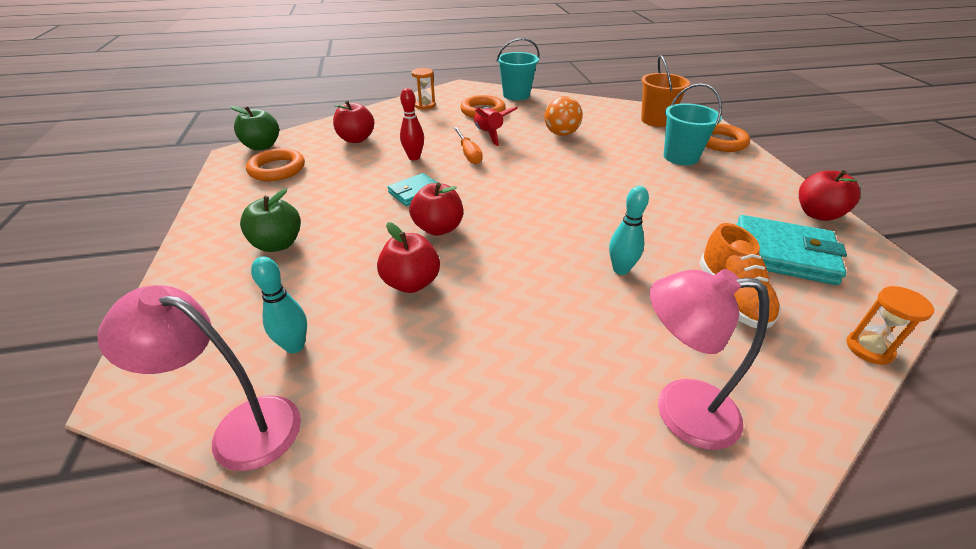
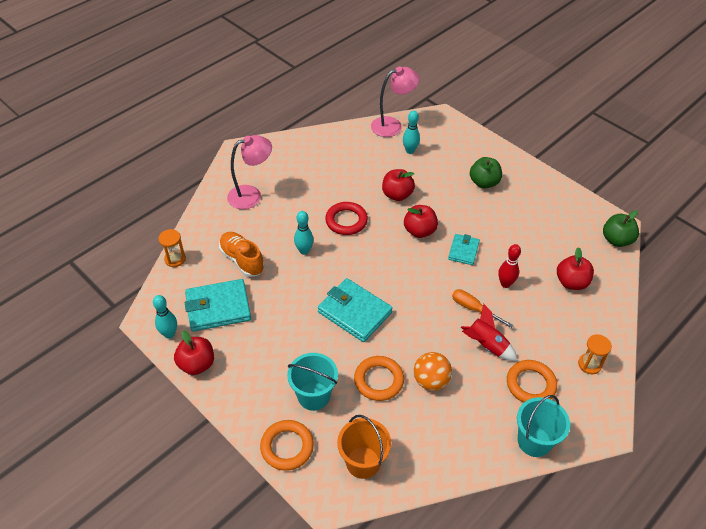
camera: 145 degrees right, 10 degrees up
orange ring [246,148,305,181] -> orange ring moved to [354,356,404,401]
none -> turquoise bowling pin [153,295,177,339]
none -> turquoise wallet [318,278,392,342]
none -> red ring [325,202,368,235]

